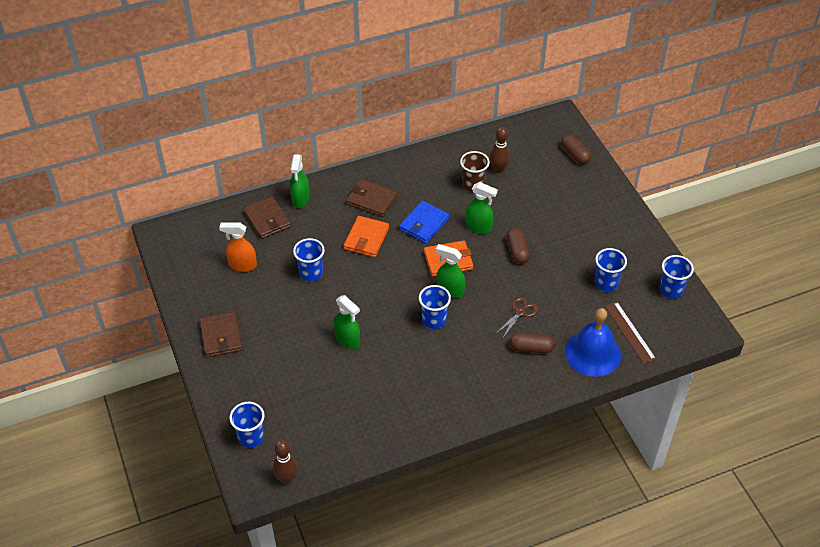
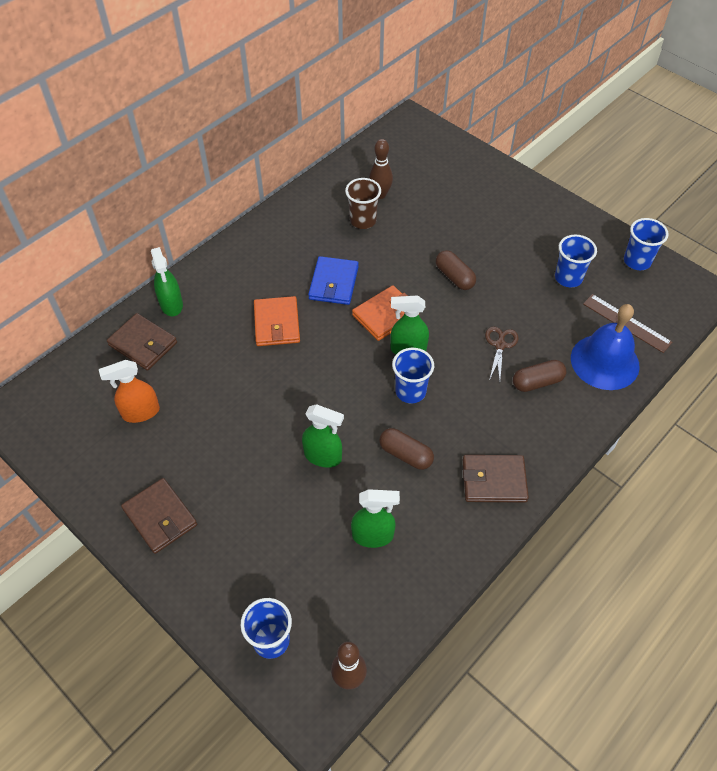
camera: 25 degrees left, 5 degrees up
blue cup [293,238,325,281] -> none
brown wallet [346,179,397,217] -> brown wallet moved to [463,455,529,503]
green spray bottle [466,182,498,234] -> green spray bottle moved to [351,489,400,548]
brown capsule [561,134,591,164] -> brown capsule moved to [379,428,434,470]

